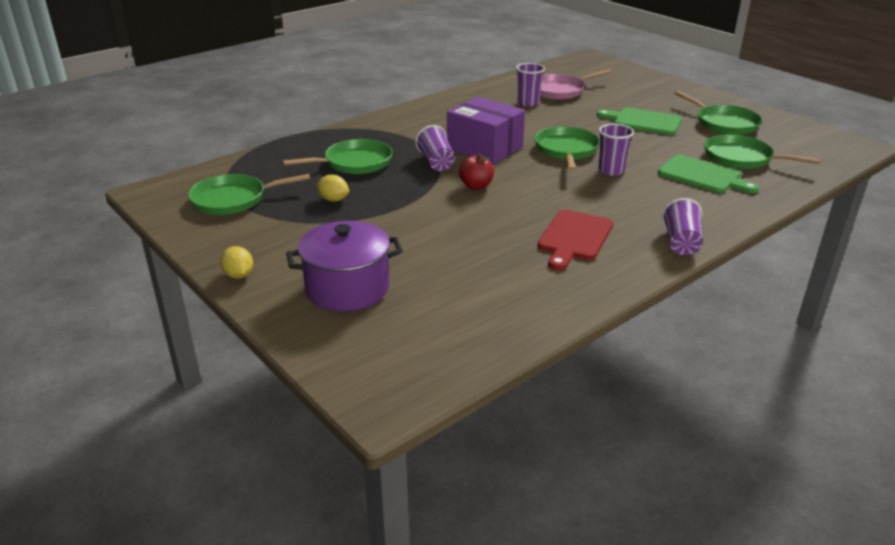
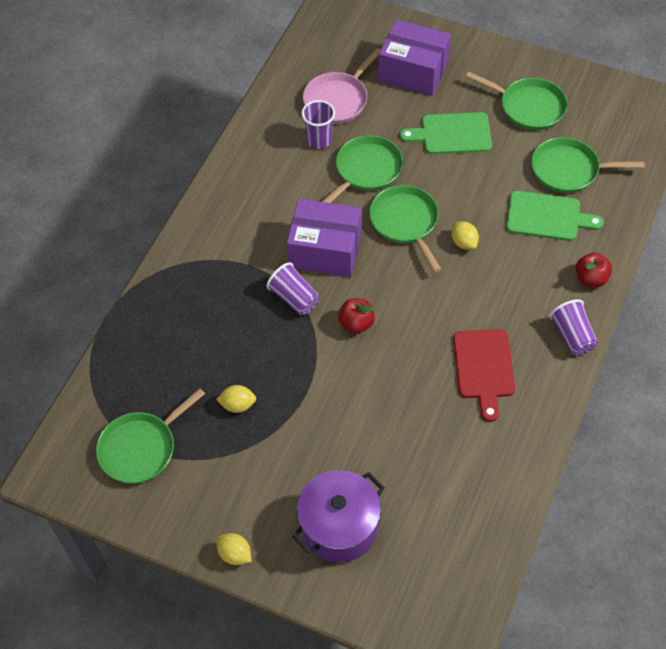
camera: 25 degrees left, 25 degrees up
green pan [282,139,393,174] -> green pan moved to [322,135,403,203]
purple cup [598,124,634,176] -> yellow lemon [451,221,479,250]
none -> purple box [378,19,451,96]
none -> red apple [576,253,612,287]

